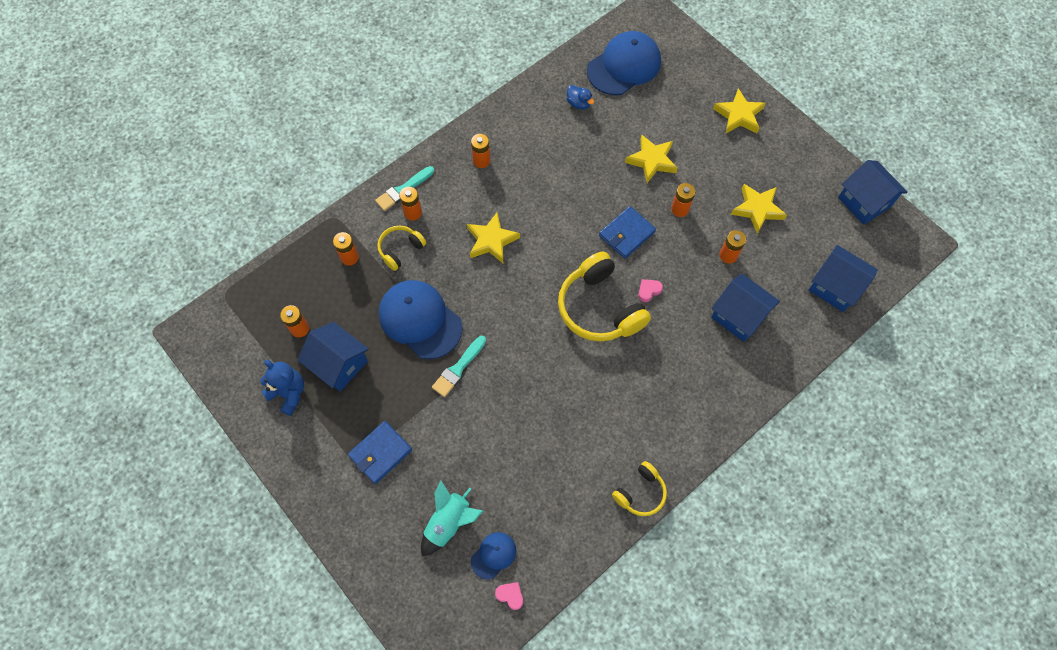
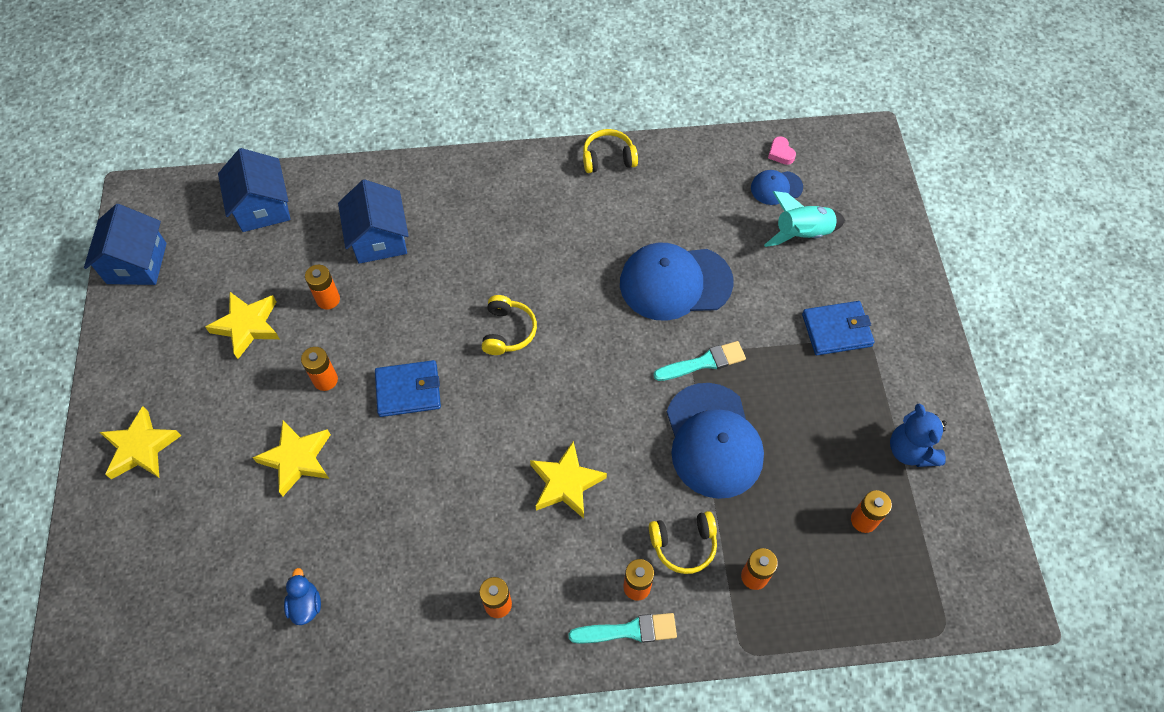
camera: 145 degrees left, 5 degrees down
blue house [297,322,369,392] -> none
yellow headphones [558,251,651,341] -> yellow headphones [482,295,537,355], size x0.53
blue cap [587,31,661,95] -> blue cap moved to [620,243,734,321]
pink heart [638,279,663,302] -> none

